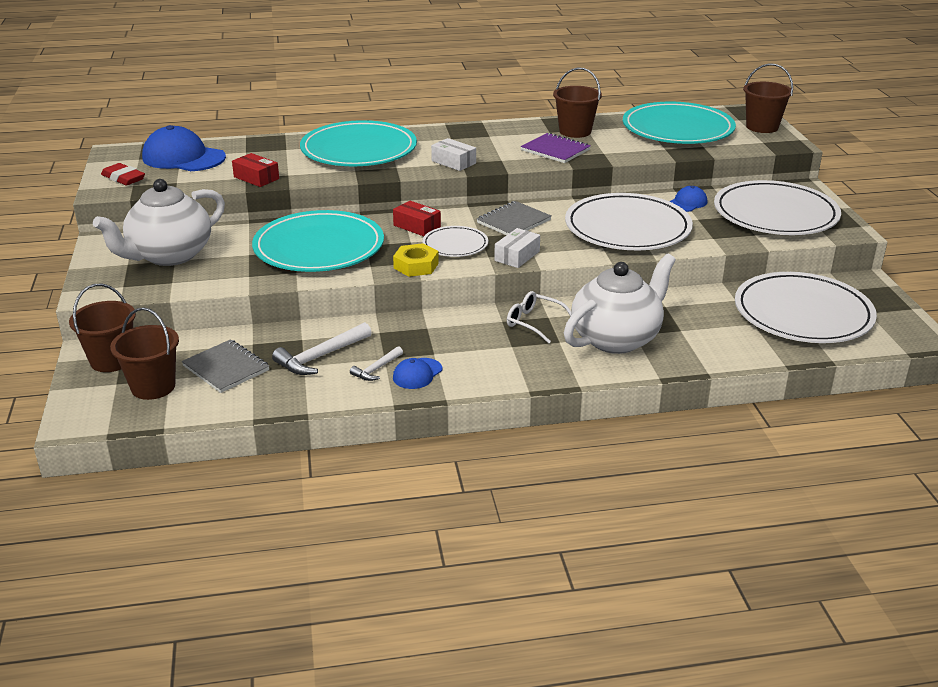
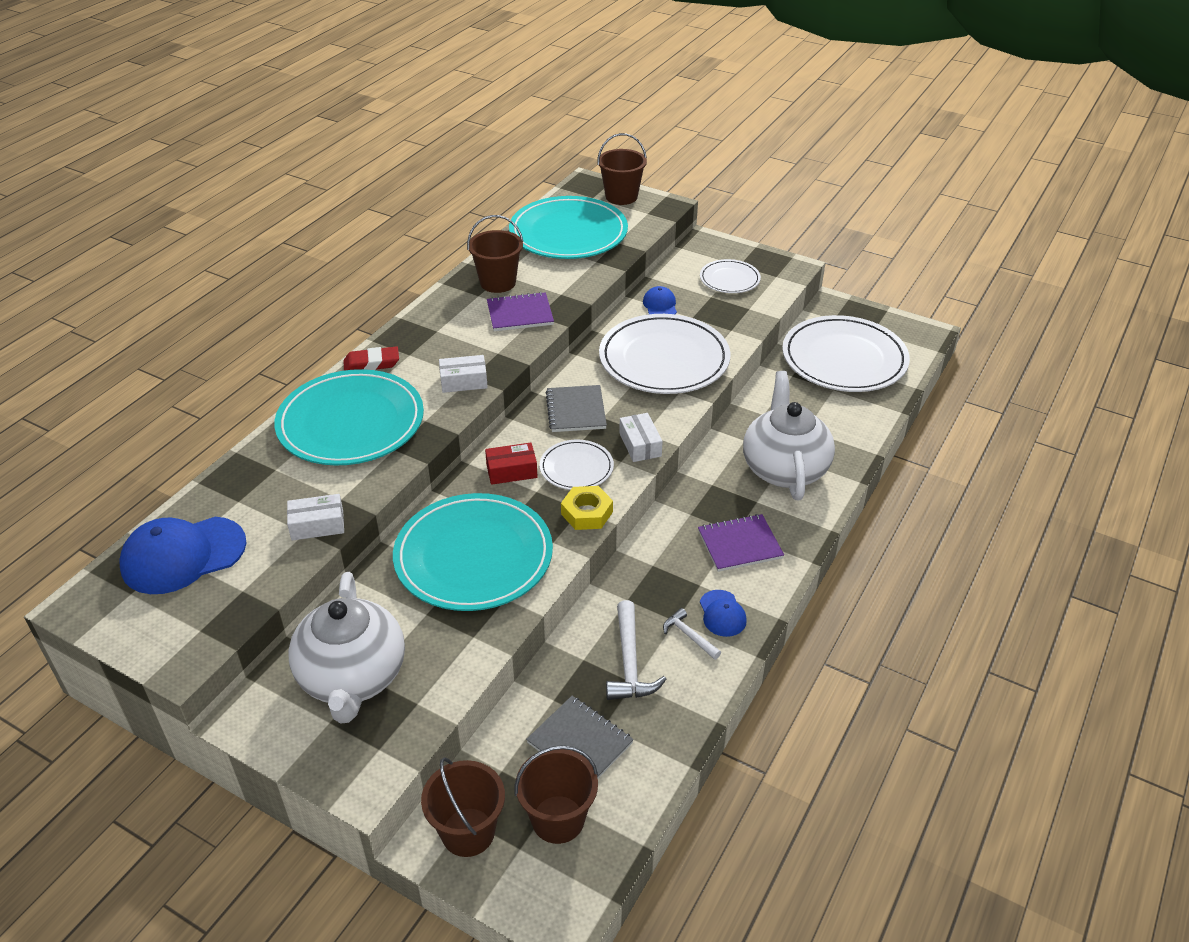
camera: 50 degrees left, 10 degrees up
red eraser [101,163,145,186] -> red eraser moved to [343,346,399,371]
grey notebook [182,339,269,393] -> grey notebook turned 45 degrees clockwise [526,696,634,778]
red box [232,153,279,187] -> white box [287,494,344,541]
white hammer [350,346,403,381] -> white hammer turned 150 degrees clockwise [663,608,721,660]
white glasses [507,291,572,344] -> none
white plate [714,180,841,235] -> white plate [700,259,761,293], size x0.51
none -> purple notebook [698,514,784,572]

